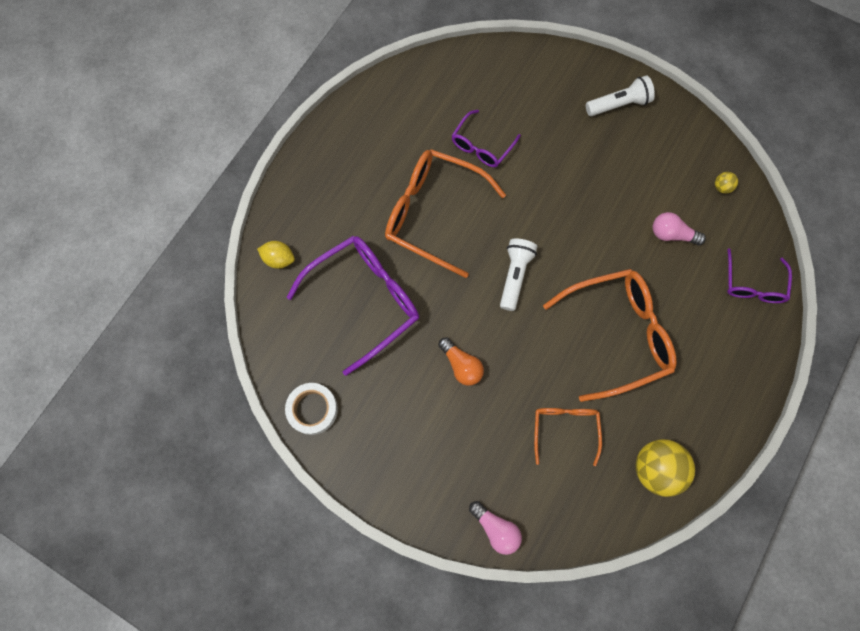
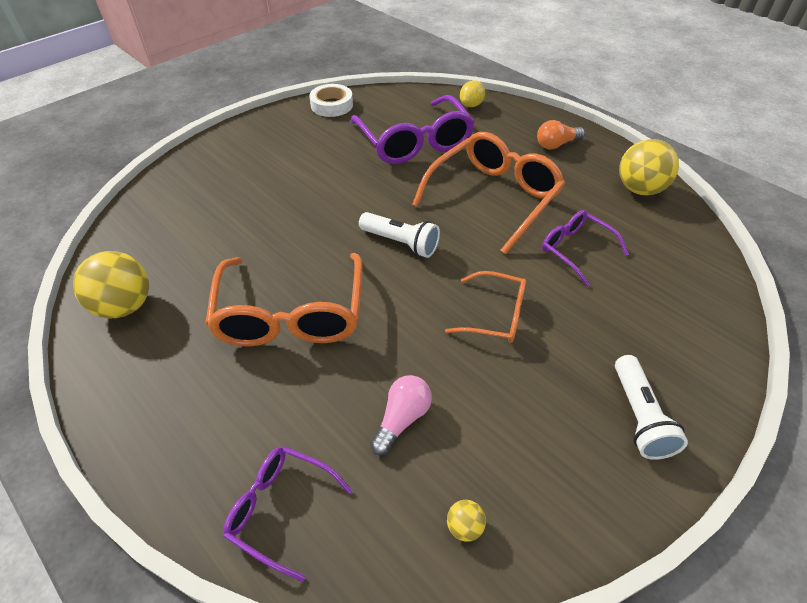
camera: 105 degrees right, 25 degrees down
orange light bulb [438,337,484,386] -> orange light bulb moved to [537,120,585,149]
pink light bulb [469,501,522,555] -> none
orange glasses [534,408,602,466] -> orange glasses moved to [445,271,526,343]
none -> yellow ball [619,139,679,195]

